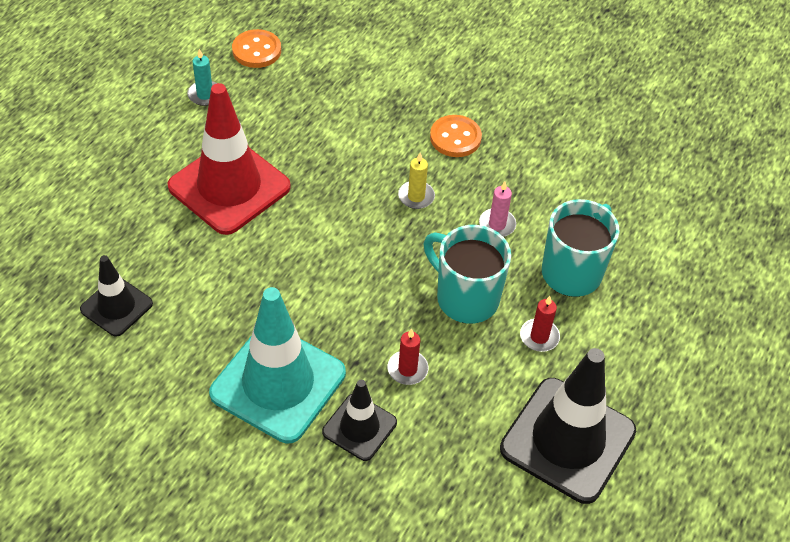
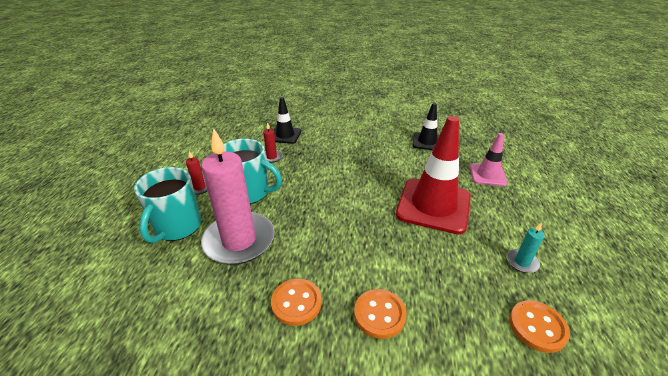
camera: 160 degrees right, 15 degrees down
turquoise traffic cone [209,287,346,443] -> none
yellow candle [398,153,435,209] -> none
pink candle [479,181,516,237] -> pink candle [201,128,274,265], size x2.45
black traffic cone [500,348,636,504] -> none
none -> orange button [354,289,407,339]
none -> pink traffic cone [470,133,508,186]

